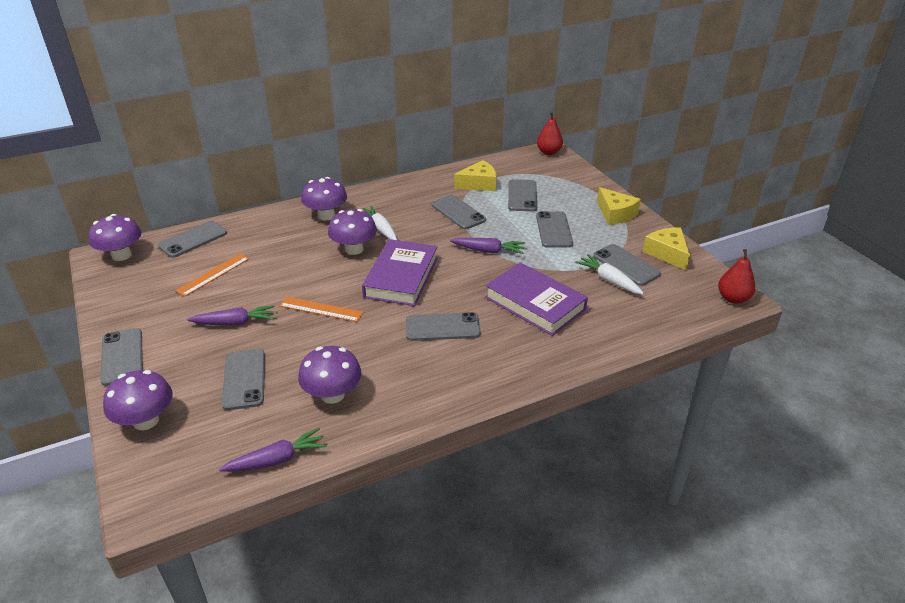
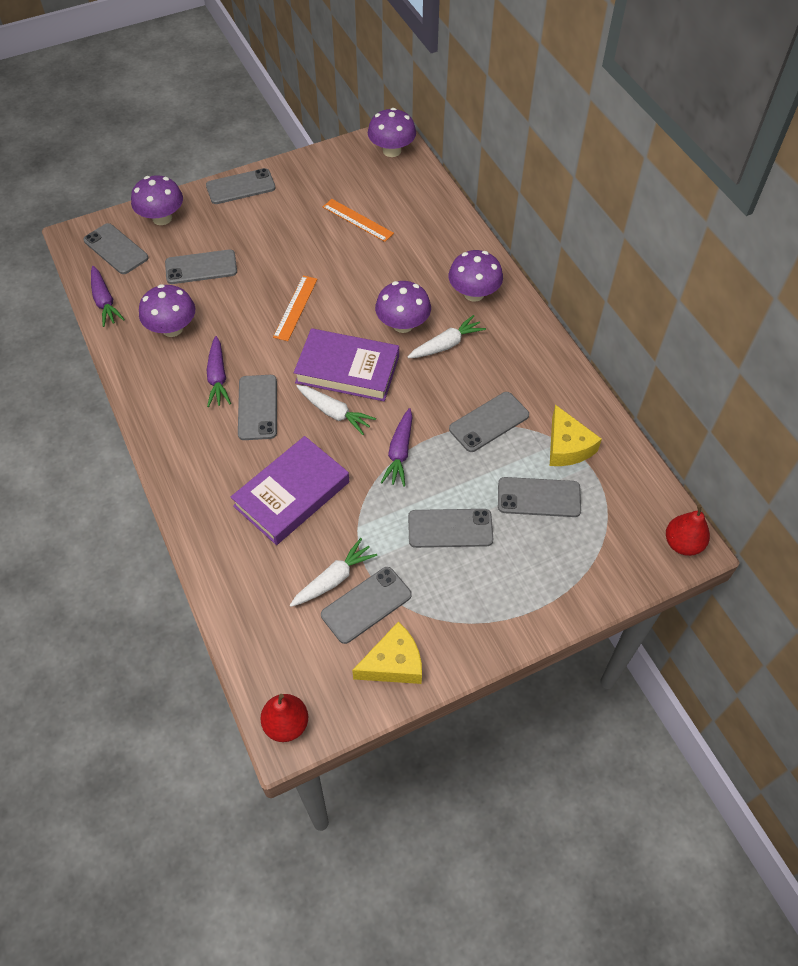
camera: 90 degrees right, 20 degrees up
grey phone [158,221,227,258] -> grey phone moved to [83,223,148,274]
purple carrot [187,305,275,326] -> purple carrot moved to [206,336,231,407]
yellow cheese [597,187,641,225] -> none
none -> white carrot [296,385,376,435]

